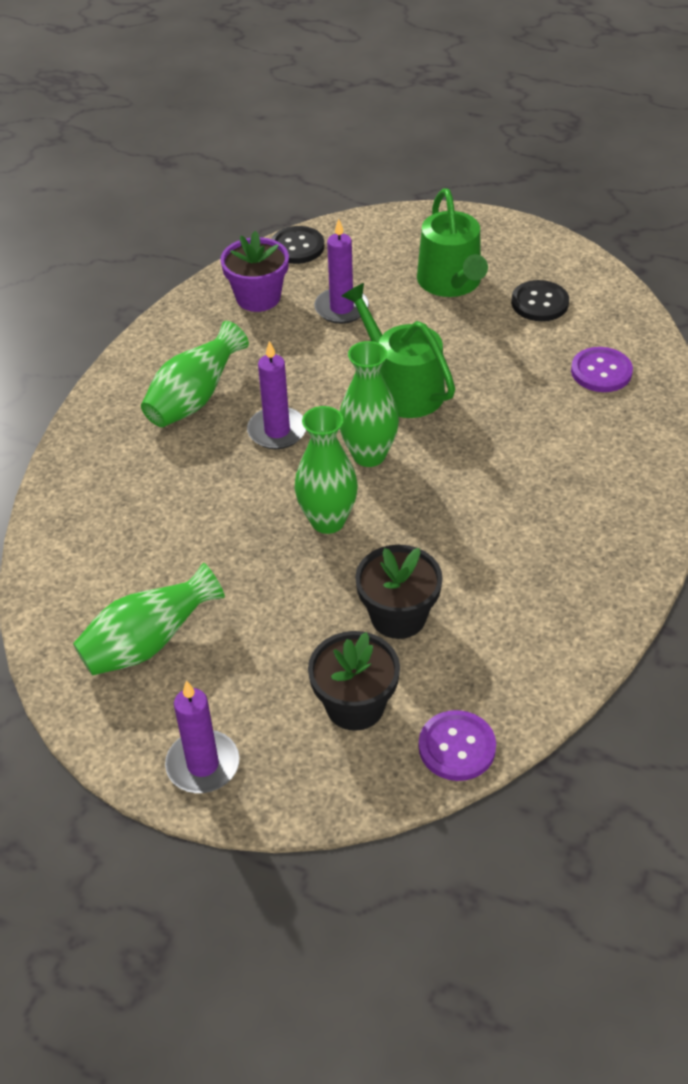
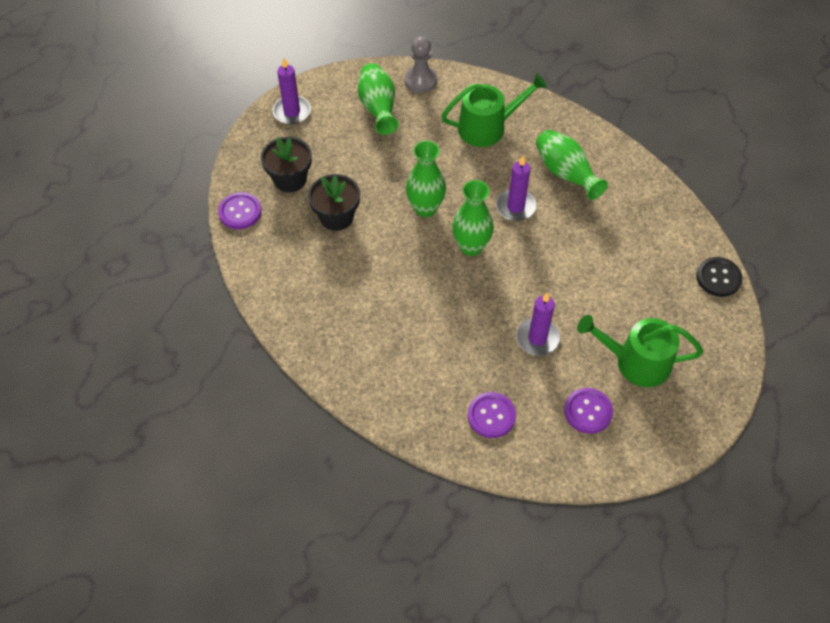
camera: 110 degrees right, 10 degrees up
purple flower pot [220,231,289,312] -> none
purple candle [314,219,369,324] -> purple candle moved to [516,293,560,356]
green watering can [342,283,455,418] -> green watering can moved to [441,73,547,147]
black button [511,280,569,321] -> purple button [564,388,613,434]
none -> grey pawn [405,36,437,93]

